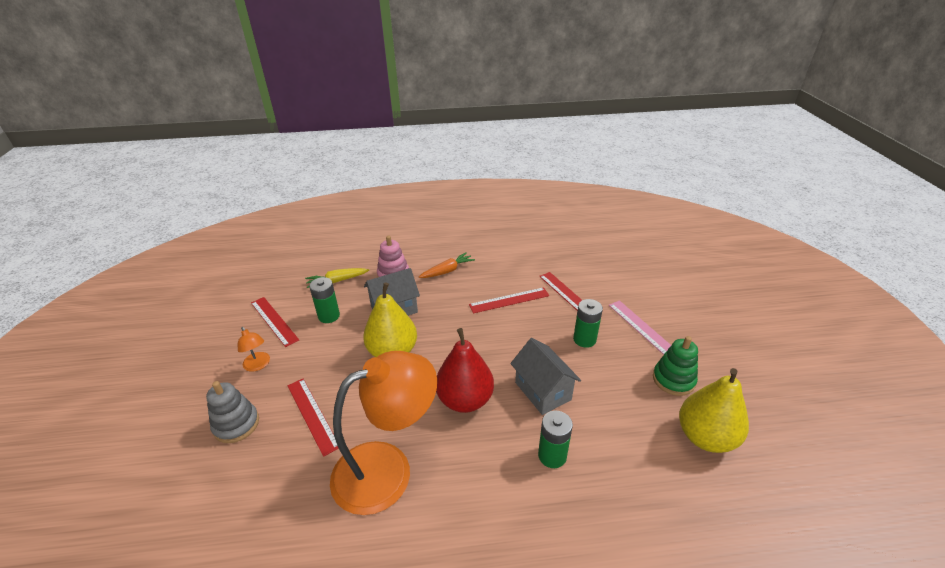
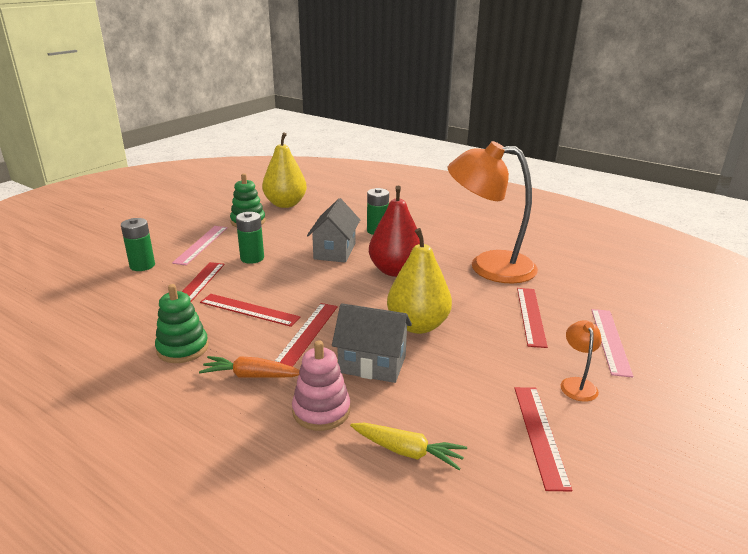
camera: 140 degrees left, 10 degrees down
grey stacking toy [206,381,259,443] -> pink ruler [591,309,634,378]
green battery [309,277,340,323] -> green battery moved to [121,218,155,271]
none -> green stacking toy [155,284,209,363]
none -> red ruler [275,303,338,367]

